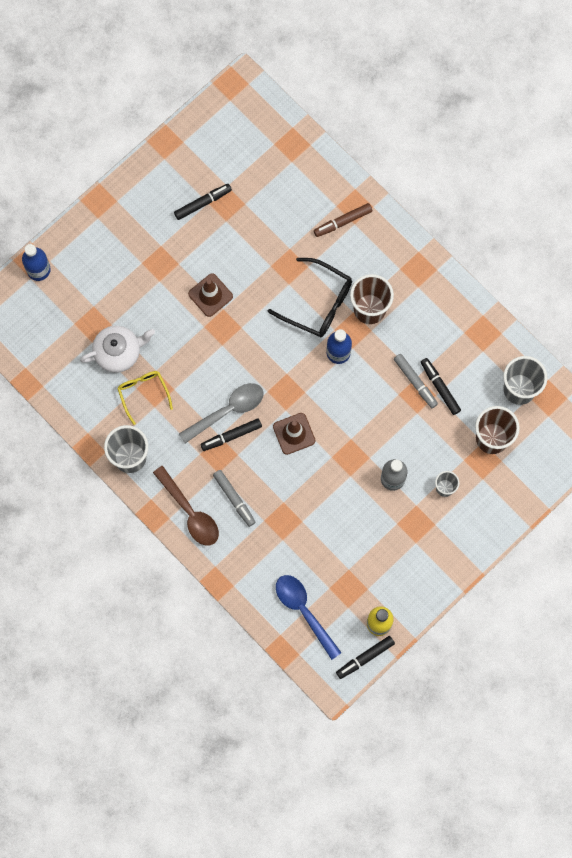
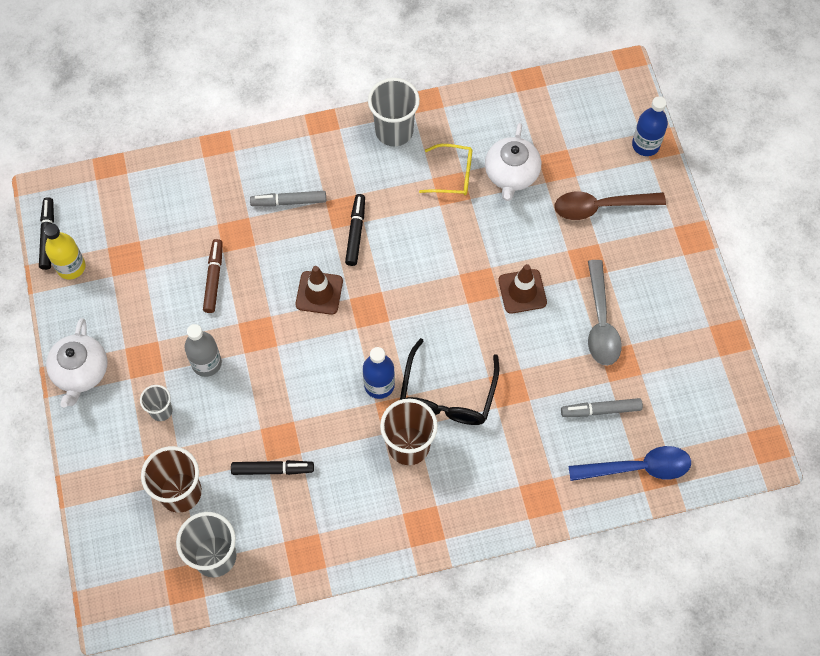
camera: 120 degrees right, 10 degrees down
brown spoon [153,466,219,546] -> brown spoon moved to [554,191,666,220]
black marker [174,184,232,220] -> none
grey spoon [179,383,264,443] -> grey spoon moved to [588,260,622,366]
black glasses [268,258,352,337] -> black glasses turned 45 degrees counterclockwise [400,338,499,425]
blue spoon [276,575,342,660] -> blue spoon moved to [568,446,691,481]
brown marker [314,203,372,237] -> brown marker moved to [203,239,223,313]
grey marker [394,354,438,408] -> grey marker moved to [561,398,643,417]
none -> white teapot [46,318,108,407]

